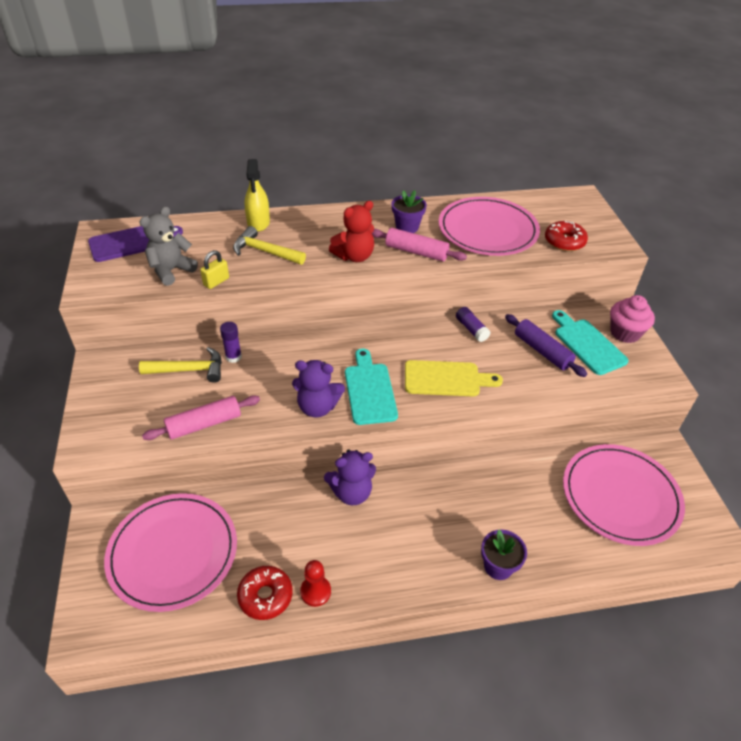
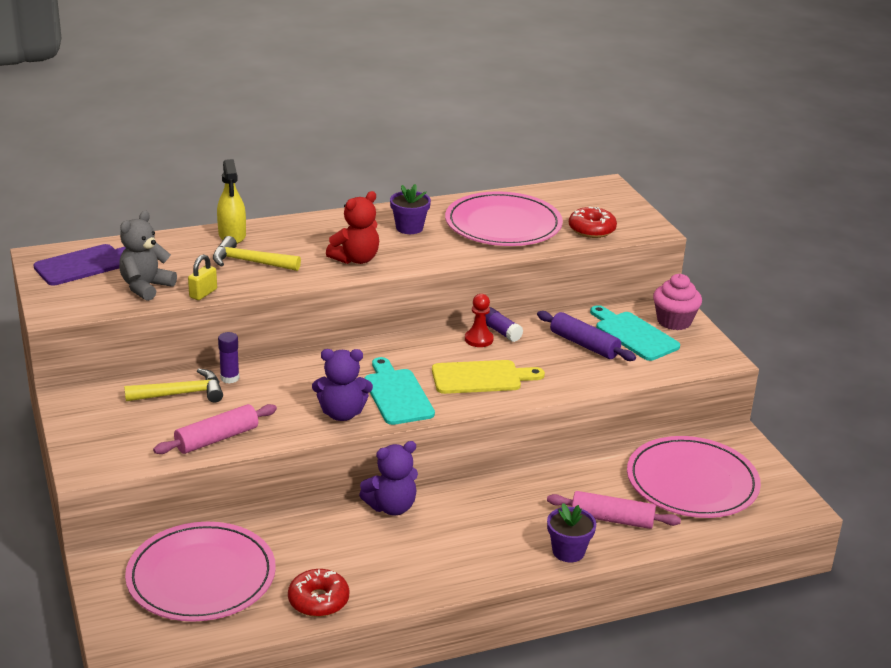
camera: 10 degrees left, 15 degrees down
red pawn [300,560,331,607] -> red pawn moved to [465,294,494,347]
pink rolling pin [372,228,467,262] -> pink rolling pin moved to [547,491,681,529]

